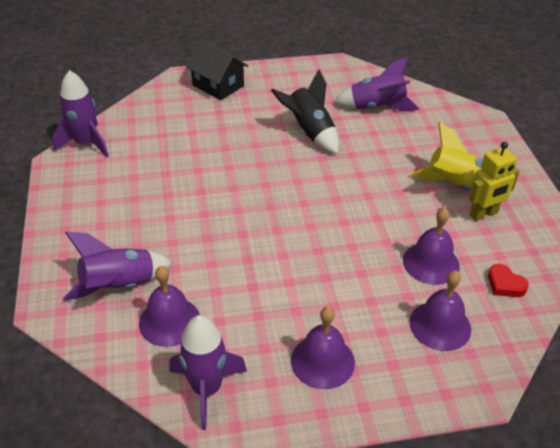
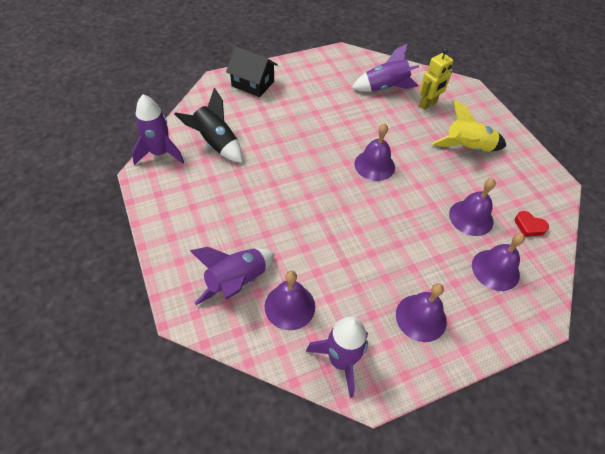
camera: 15 degrees left, 10 degrees up
black rocket [271,69,339,154] -> black rocket moved to [174,88,242,163]
yellow robot [469,142,519,221] -> yellow robot moved to [419,48,453,110]
none -> purple bell [354,123,395,181]

